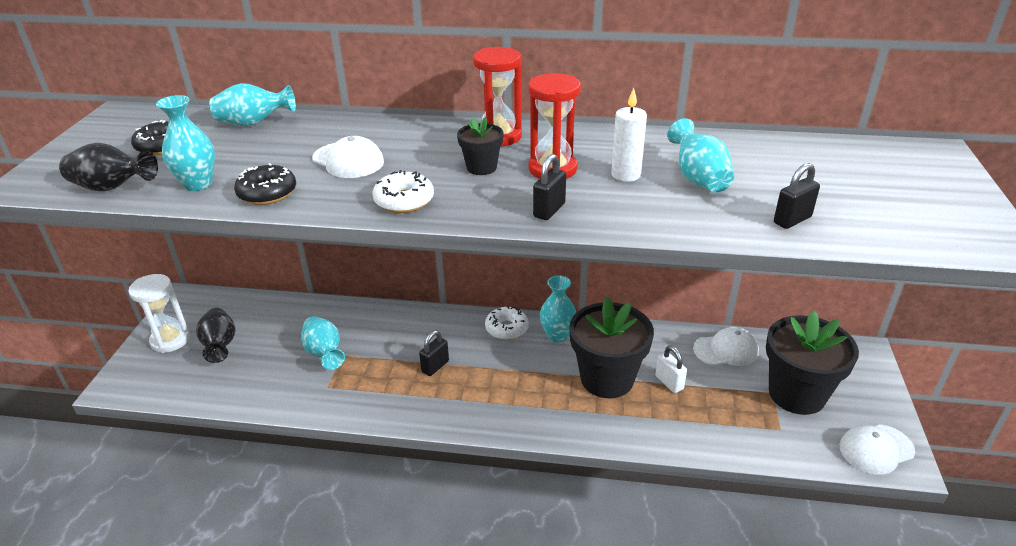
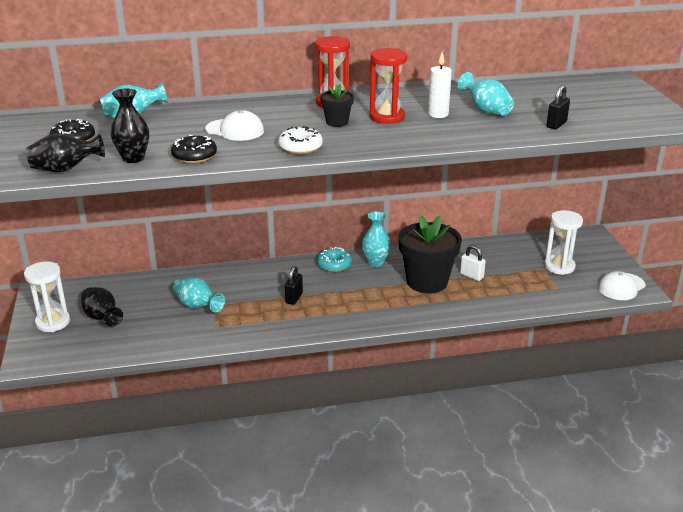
camera: 20 degrees left, 5 degrees down
turquoise vase [156,95,215,191] -> black vase [111,88,149,163]
white donut [485,306,529,340] -> turquoise donut [317,247,352,272]
black padlock [533,154,566,220] -> none
white cap [693,327,759,366] -> none
black flower pot [766,310,859,415] -> white hourglass [544,210,583,275]

